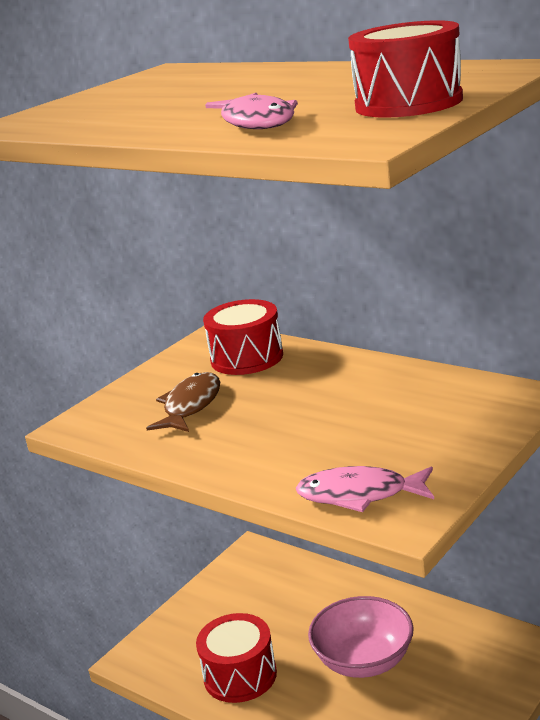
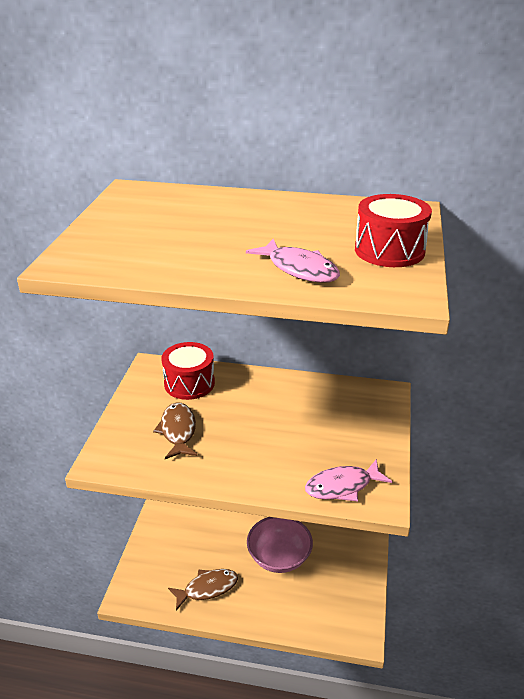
camera: 30 degrees left, 10 degrees up
red drum [196,613,277,703] -> brown fish [168,569,238,611]

